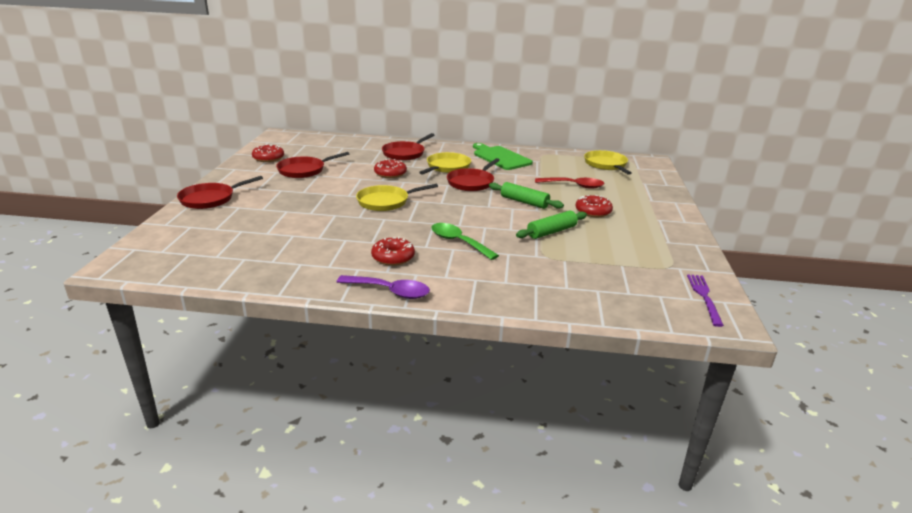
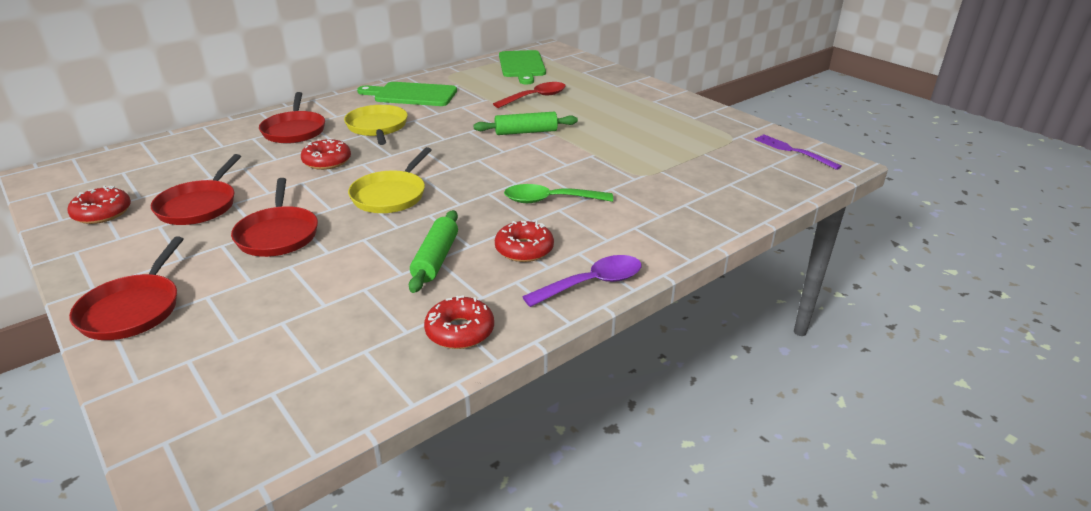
camera: 45 degrees left, 5 degrees up
red pan [447,158,500,191] -> red pan moved to [231,178,318,257]
green rolling pin [516,211,587,239] -> green rolling pin moved to [409,210,458,293]
red donut [576,195,613,217] -> red donut moved to [424,296,494,349]
yellow pan [584,150,631,175] -> green cutting board [499,50,546,84]

